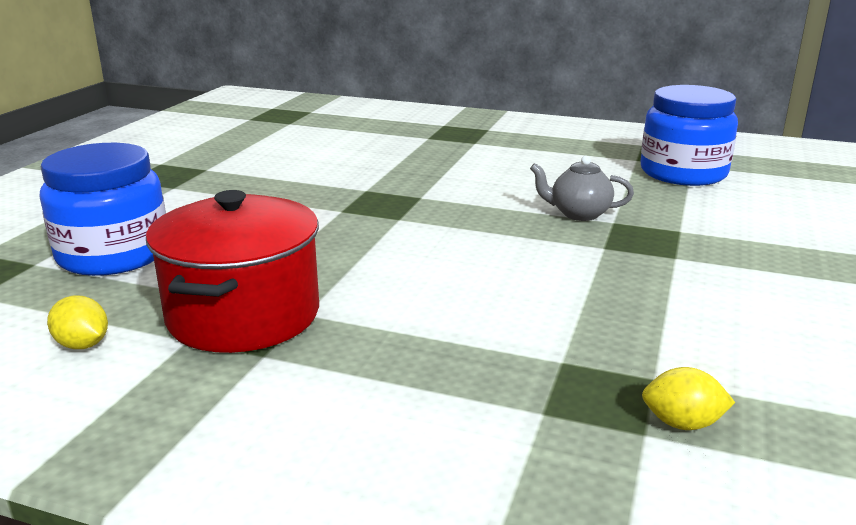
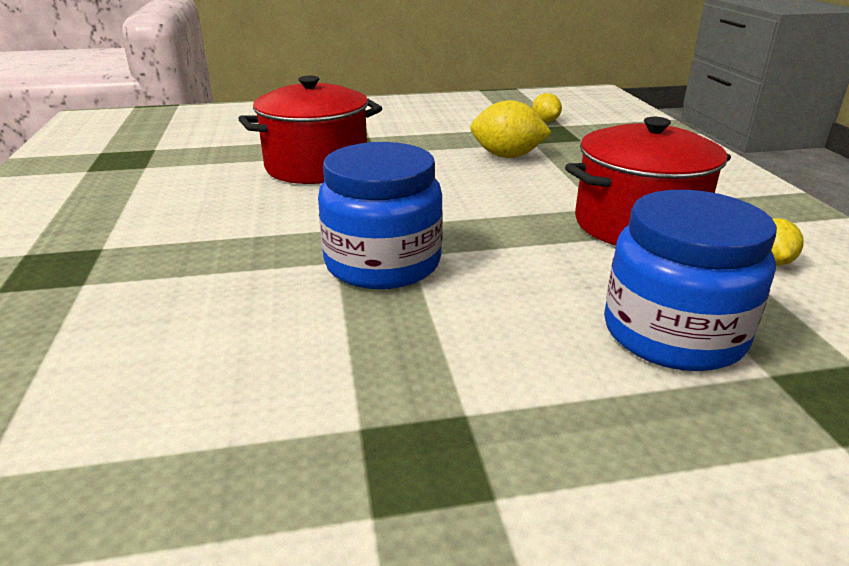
camera: 120 degrees left, 5 degrees up
grey teapot [530,156,634,221] -> red pot [238,76,382,184]
blue jar [641,85,738,186] -> blue jar moved to [318,142,443,289]
none -> yellow lemon [470,100,552,158]

